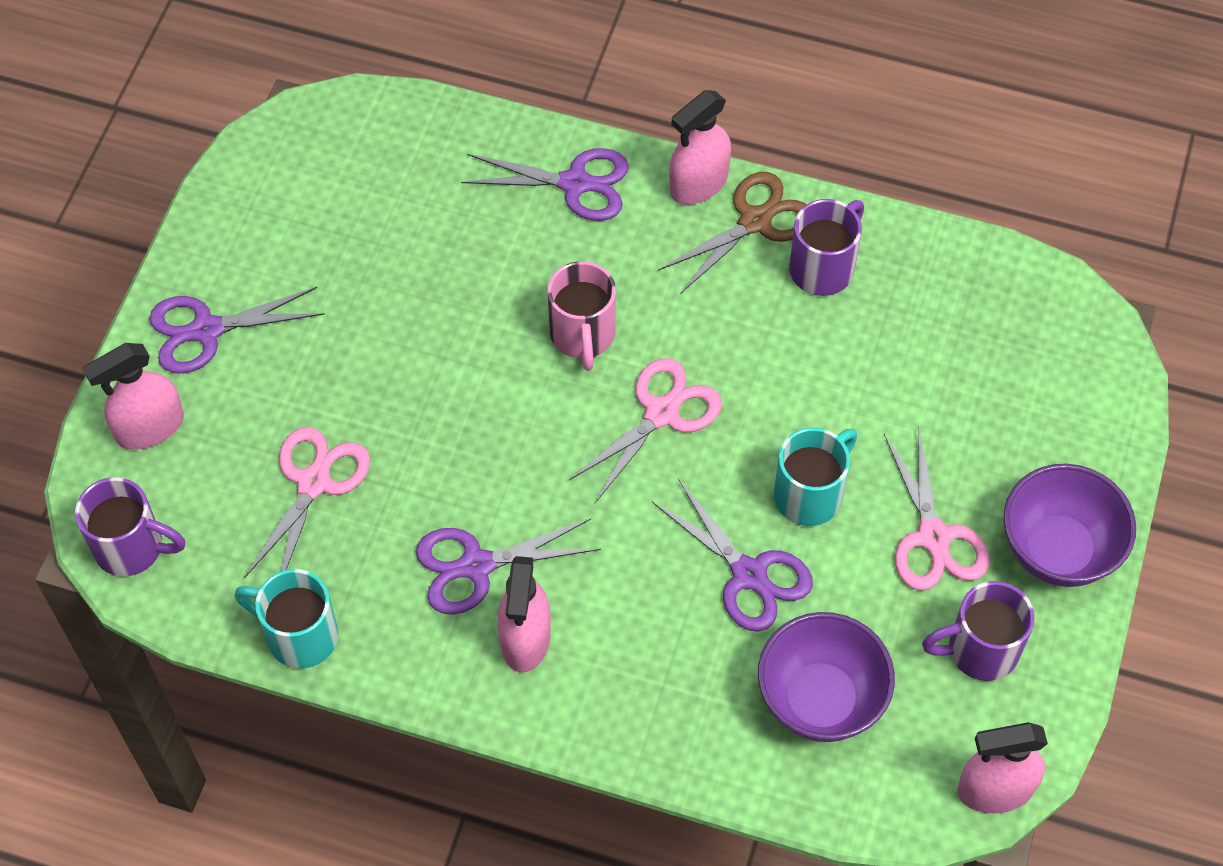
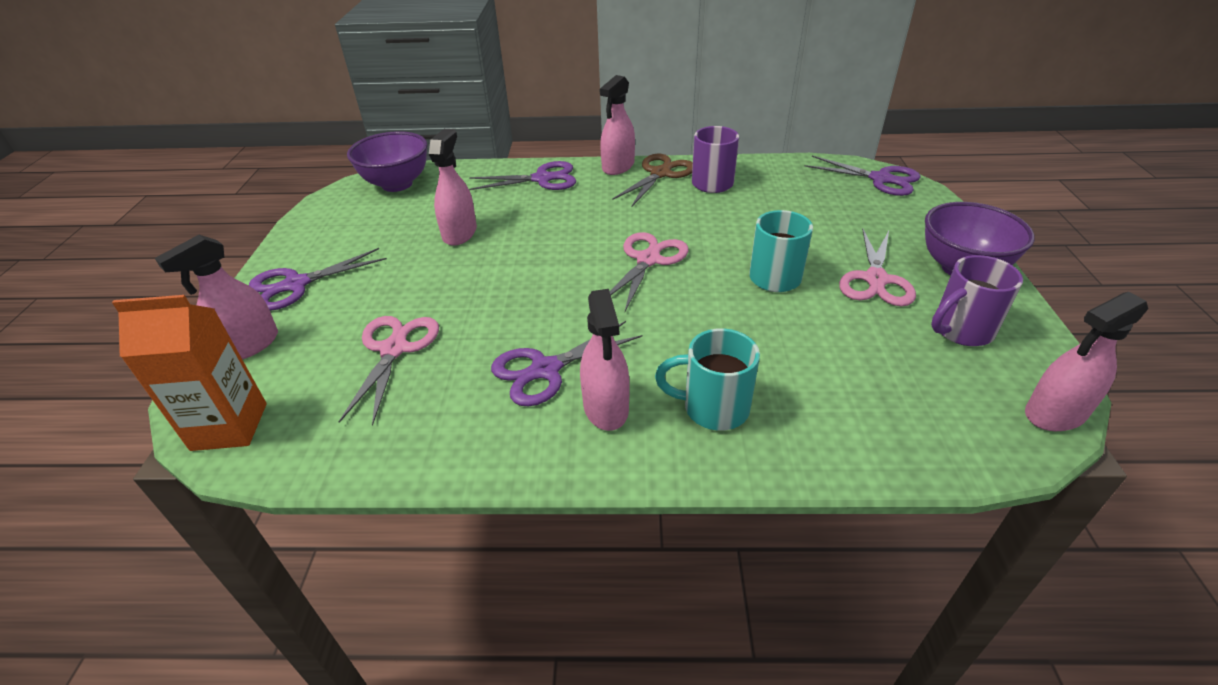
camera: 15 degrees left, 20 degrees down
purple mug [75,477,185,576] -> orange carton [112,295,267,451]
turquoise mug [235,569,338,669] -> turquoise mug moved to [655,328,760,431]
pink mug [547,261,616,371] -> none
purple scissors [652,480,813,632] -> purple scissors moved to [805,156,920,196]
purple bowl [758,612,895,742] -> purple bowl moved to [347,131,427,192]
pink scissors [884,426,990,591] -> pink scissors turned 45 degrees clockwise [839,228,916,306]
none -> pink spray bottle [429,129,477,246]

